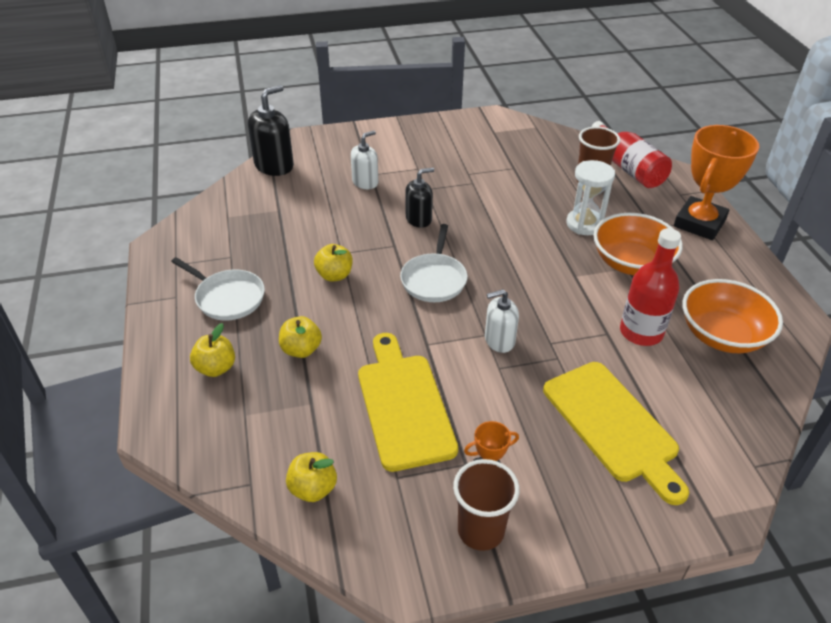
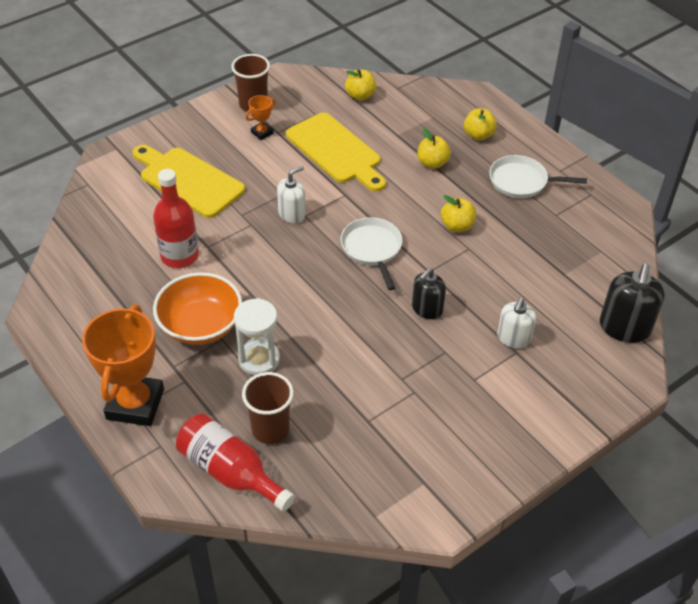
camera: 155 degrees right, 5 degrees up
orange bowl [683,279,783,353] -> none

